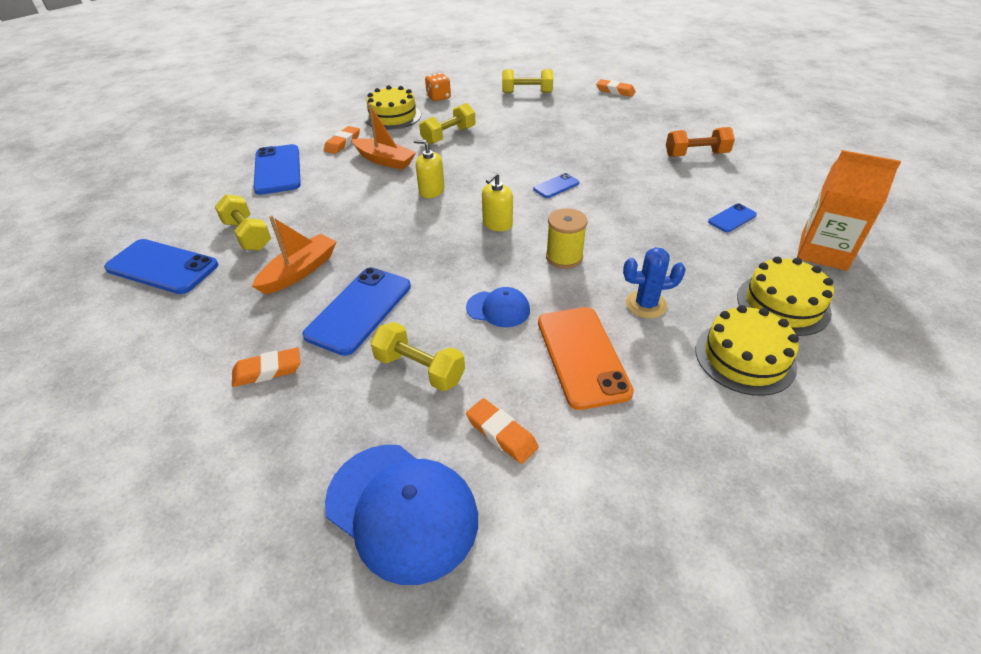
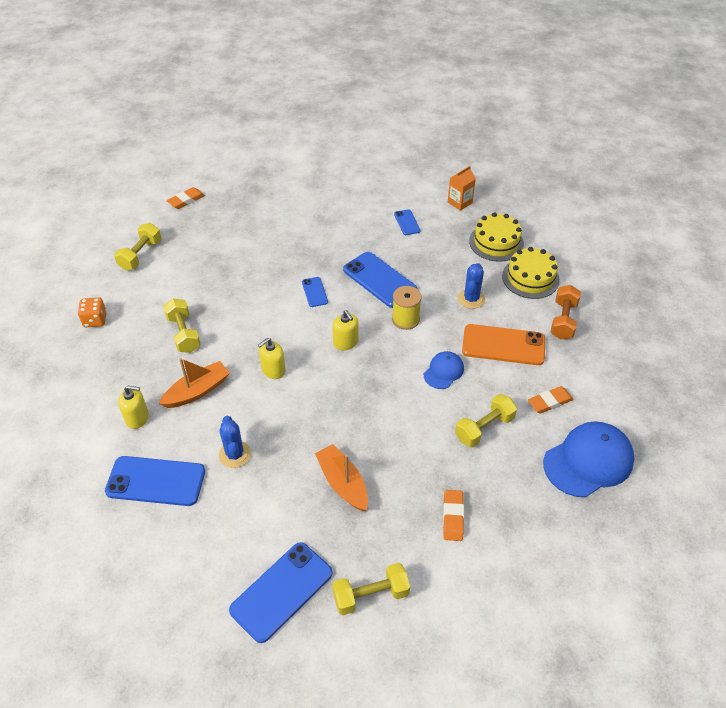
camera: 70 degrees left, 5 degrees up
yellow dumbbell [215,194,271,251] -> yellow dumbbell moved to [332,563,410,615]
blue phone [302,267,411,356] -> blue phone moved to [343,252,418,308]
orange eraser [324,126,360,154] -> yellow soap dispenser [118,385,149,429]
yellow cake [365,85,421,130] -> none
orange dumbbell [666,127,735,157] -> orange dumbbell moved to [550,285,581,340]
orange carton [797,150,901,271] -> orange carton [448,166,476,211], size x0.59
none -> blue cactus [219,416,251,468]

